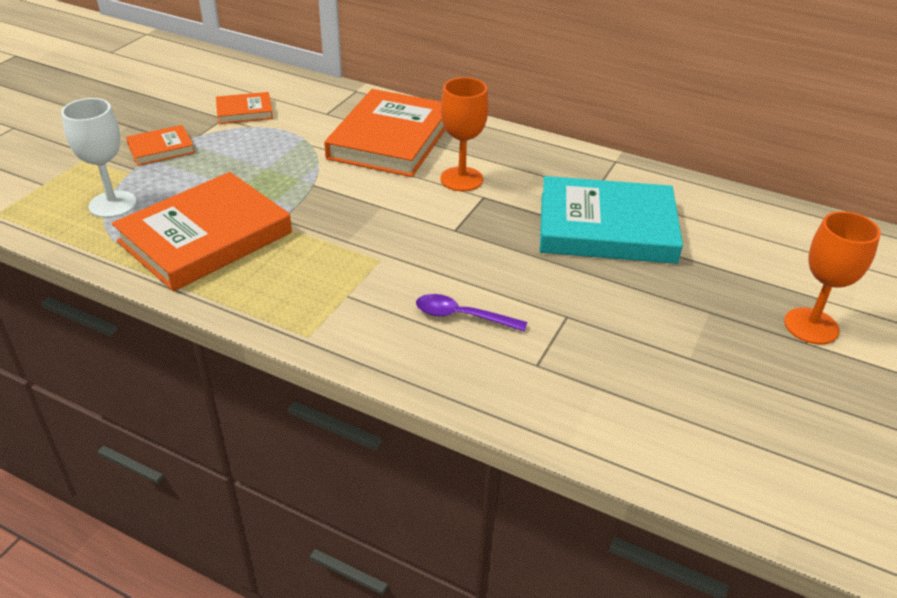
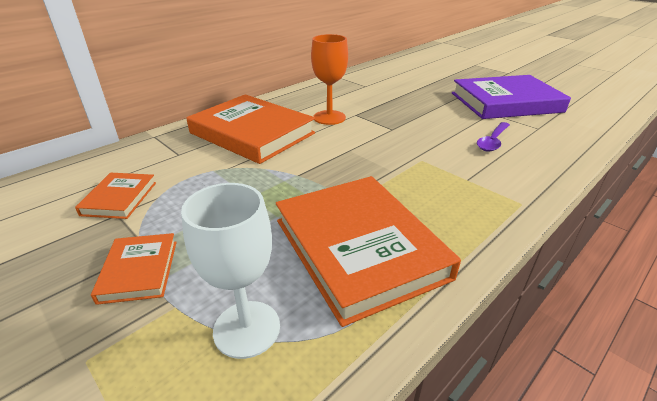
camera: 70 degrees left, 5 degrees down
turquoise book [540,176,683,264] -> none
orange goblet [784,211,881,345] -> none
none -> purple book [452,75,571,119]

